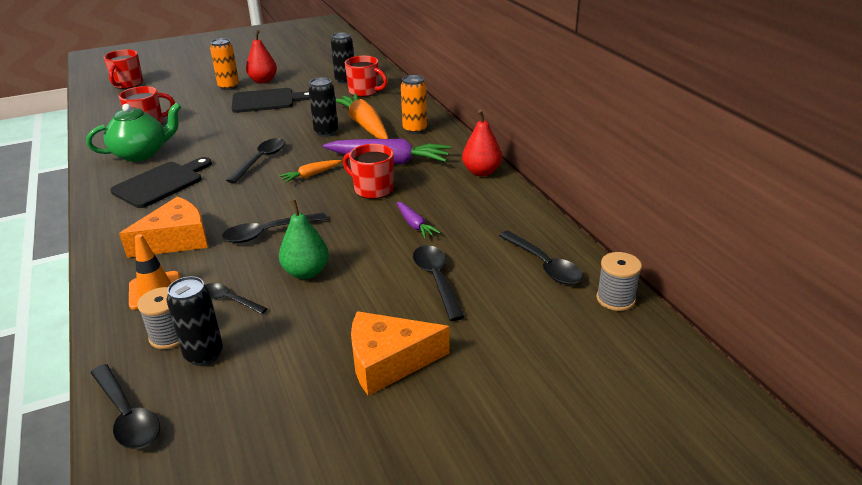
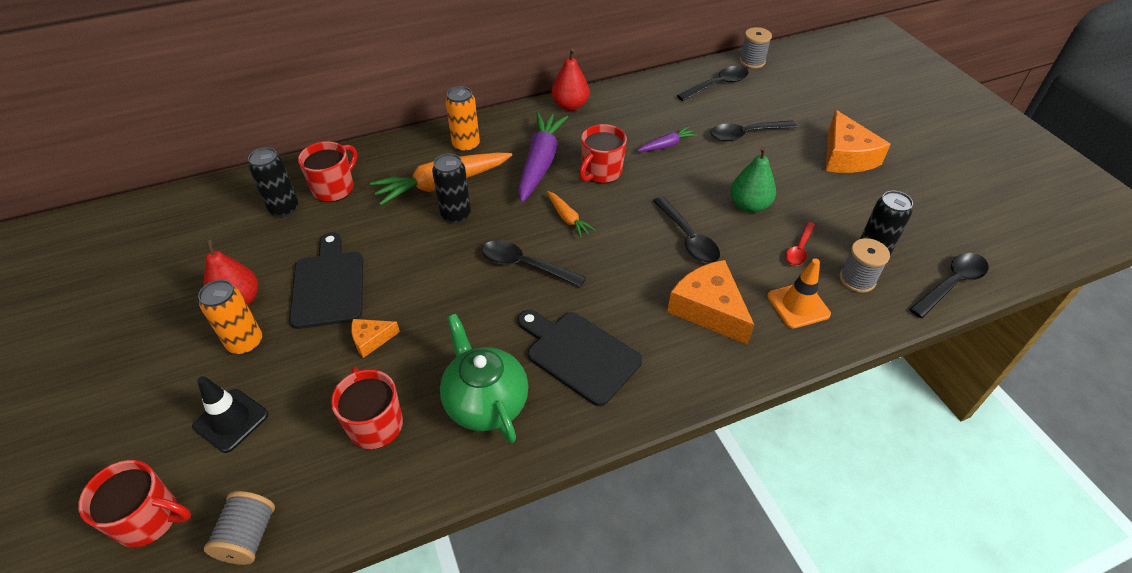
camera: 90 degrees left, 15 degrees up
black spoon [205,283,267,314] -> red spoon [785,222,816,266]
none -> black traffic cone [192,376,268,453]
none -> grey spool [204,491,275,565]
none -> orange cheese [351,319,400,358]

